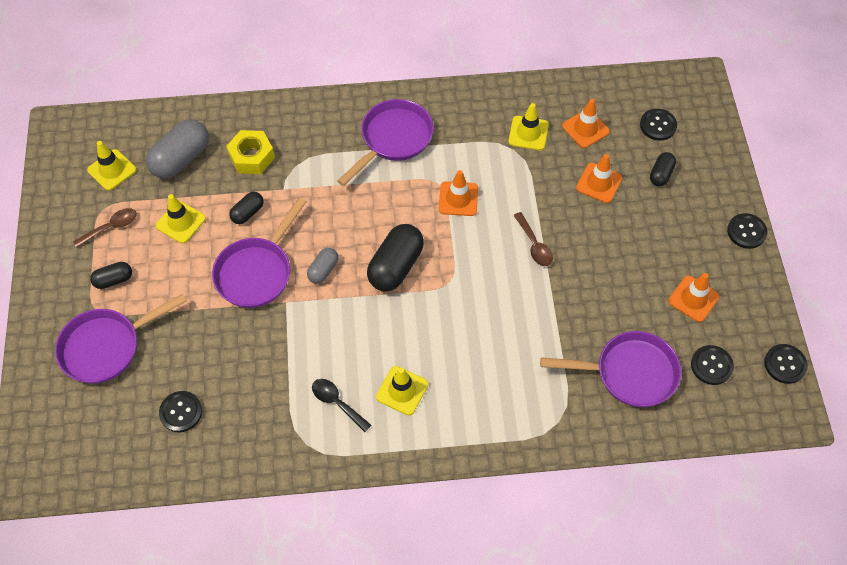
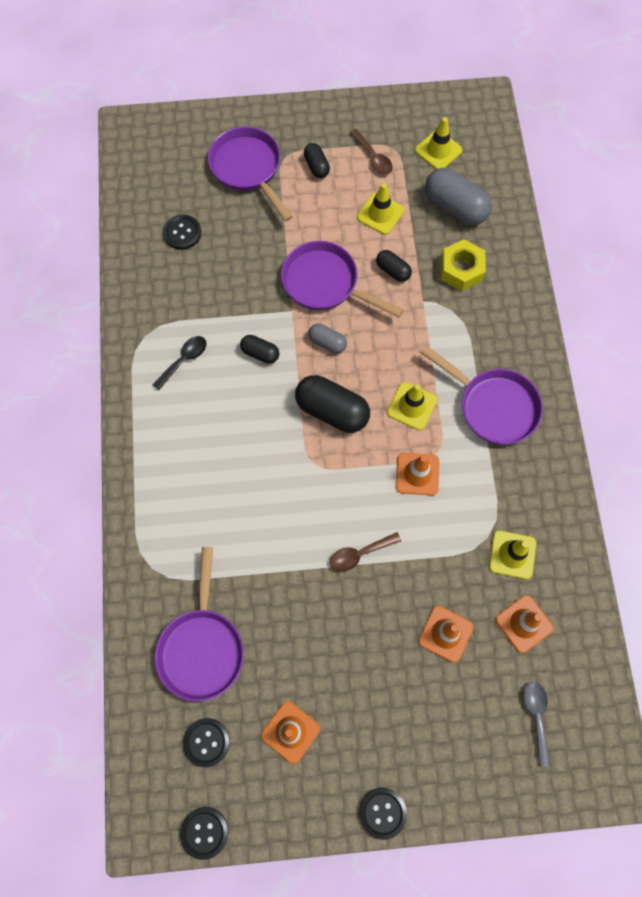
camera: 90 degrees right, 10 degrees up
yellow traffic cone [376,366,428,415] -> yellow traffic cone moved to [387,382,437,430]
black button [640,109,677,141] -> grey spoon [523,681,550,767]
black capsule [650,152,676,186] -> black capsule moved to [240,335,279,364]

